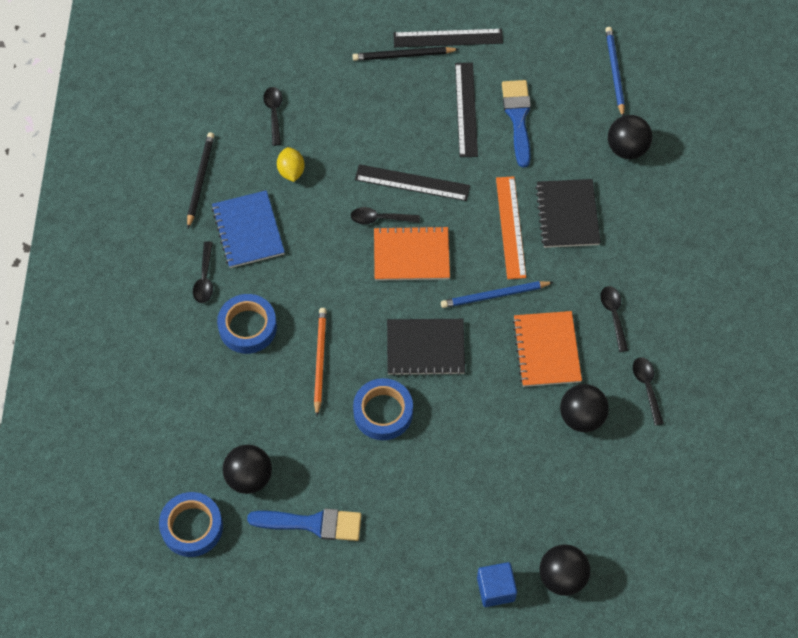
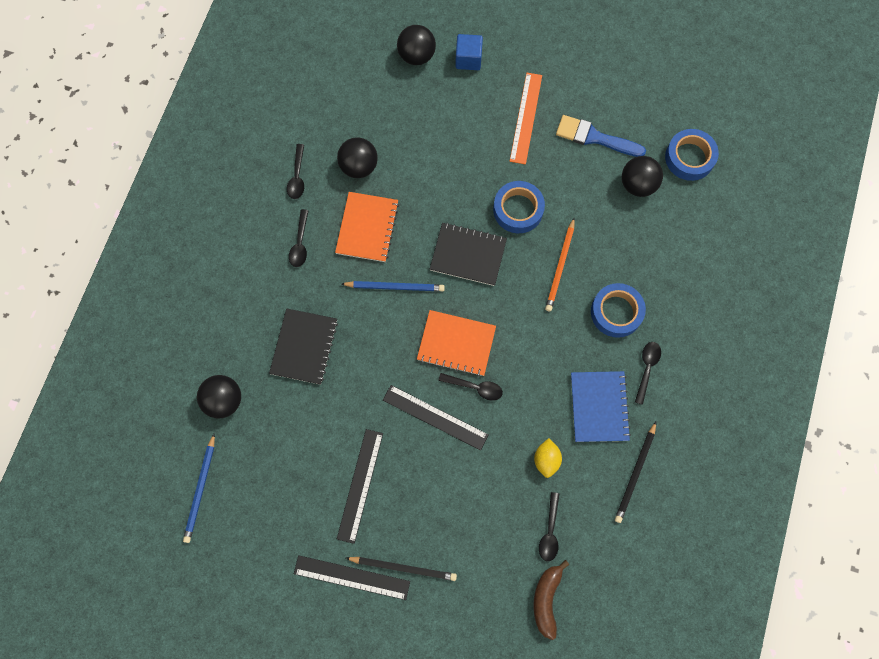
camera: 165 degrees left, 10 degrees up
orange ruler [496,176,526,279] -> orange ruler moved to [510,73,542,164]
blue brush [502,80,531,168] -> none
none -> brown banana [533,560,569,640]

